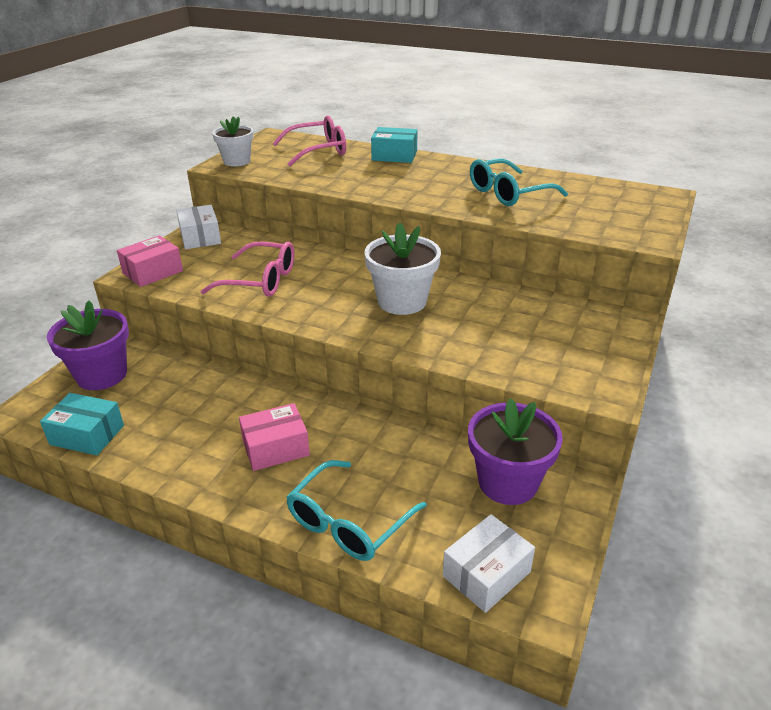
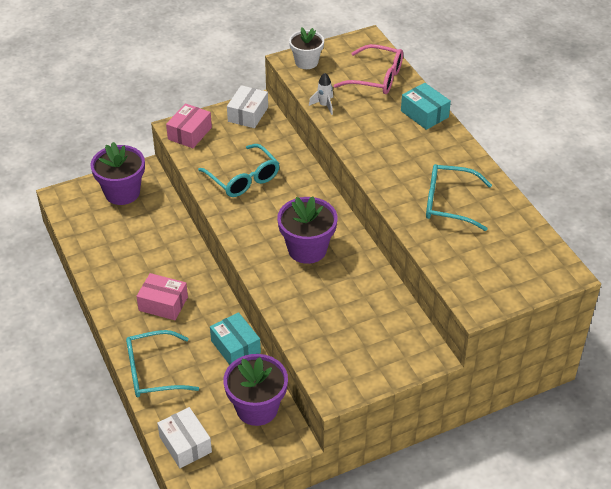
camera: 40 degrees right, 10 degrees up
turquoise box [40,393,124,455] -> turquoise box moved to [210,312,261,365]
pink box [117,235,183,287] -> pink box turned 60 degrees counterclockwise [166,103,212,148]
pink glasses [200,241,295,297] -> turquoise glasses [198,144,280,197]
white flower pot [364,222,441,315] -> purple flower pot [277,197,337,264]
white box [443,514,535,613] -> white box turned 60 degrees clockwise [157,407,212,468]
none -> white rocket [309,73,333,115]

